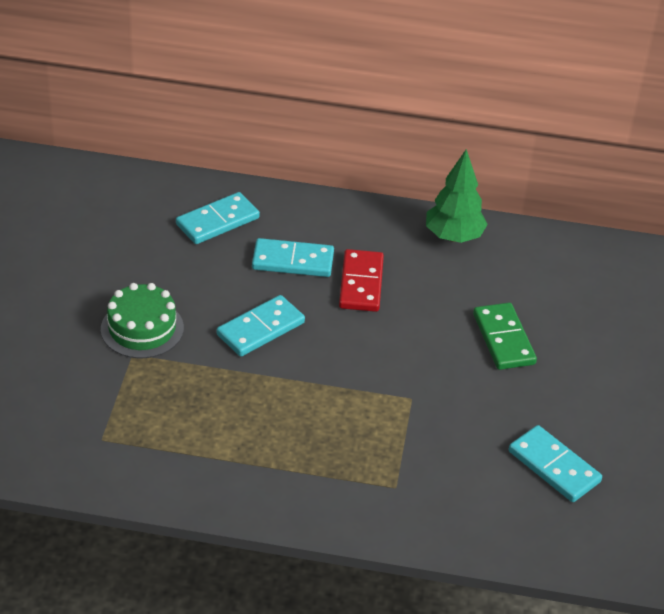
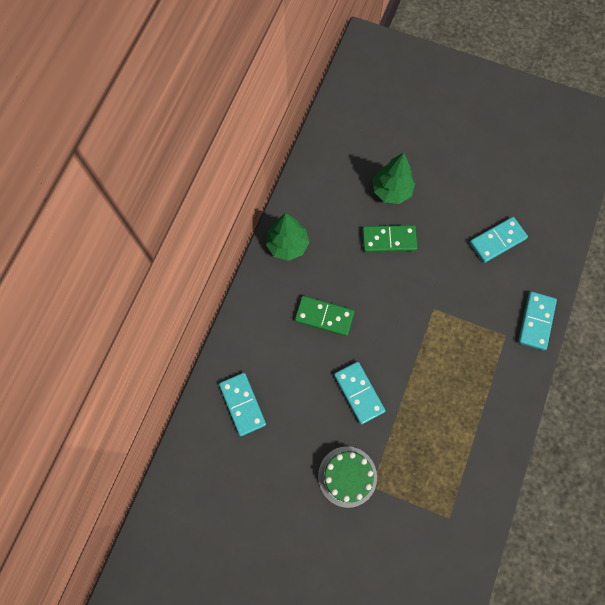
camera: 75 degrees left, 30 degrees up
turquoise domino [252,238,334,277] -> turquoise domino moved to [518,292,557,350]
red domino [339,249,384,312] -> green domino [295,296,355,336]
none -> green tree [373,152,415,204]

